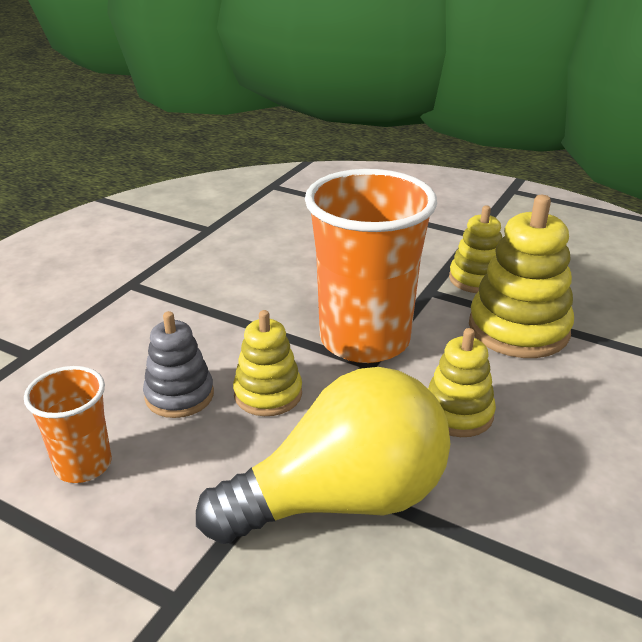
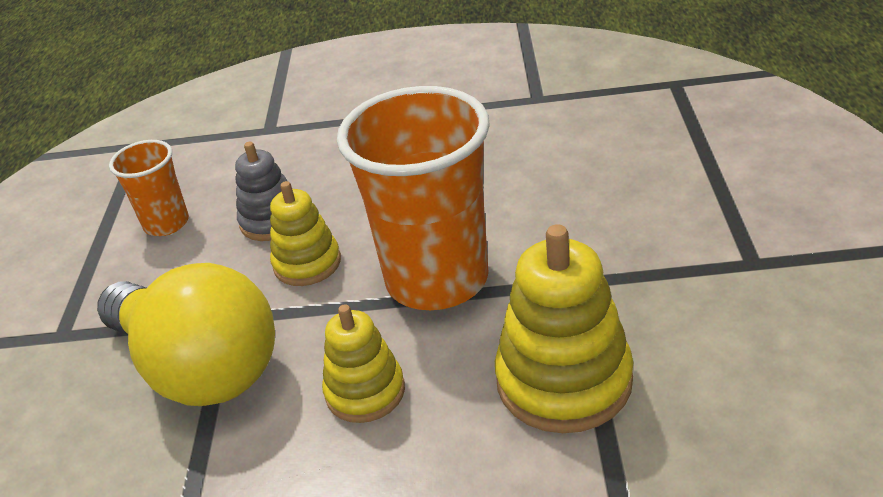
camera: 65 degrees right, 5 degrees up
yellow stacking toy [449,205,502,293] -> none

